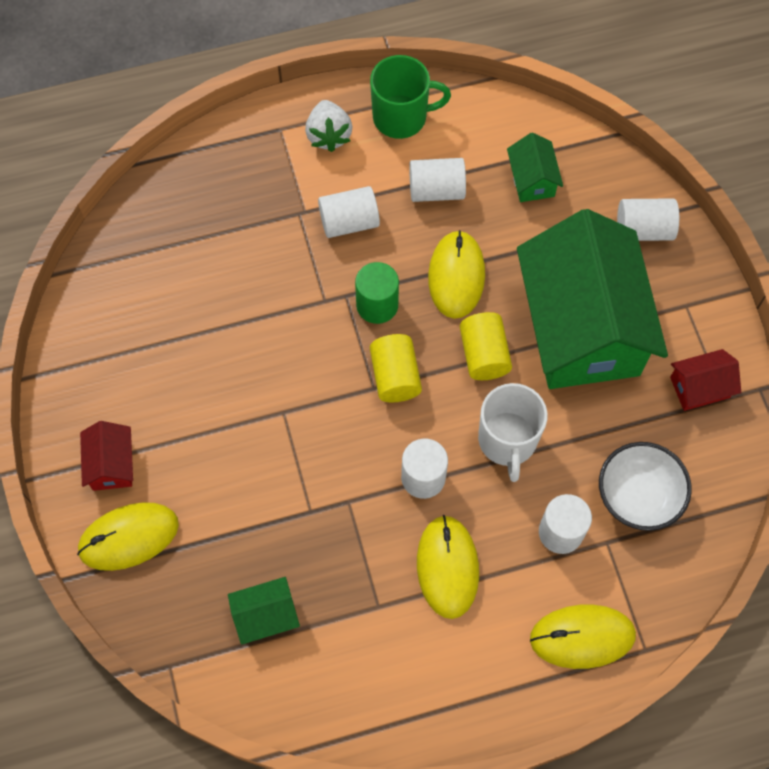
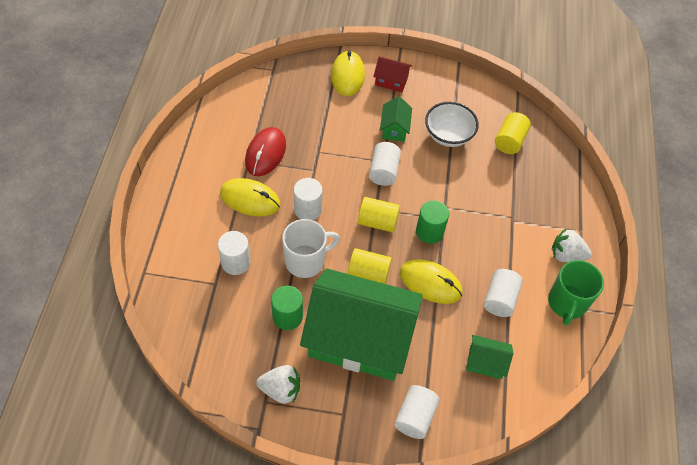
camera: 110 degrees right, 10 degrees down
green house [228,577,300,645] -> green house moved to [380,96,412,142]
white cylinder [318,186,380,238] -> white cylinder moved to [369,142,401,186]
white mug [478,383,548,482] -> white mug turned 135 degrees clockwise [282,219,340,278]
yellow mouse [530,604,636,669] -> none
white bowl [599,442,692,531] -> white bowl moved to [425,102,479,147]
red house [670,349,741,411] -> white strawberry [256,365,300,404]
none -> red mouse [245,127,286,176]
none -> green cylinder [271,286,303,330]
none -> yellow cylinder [495,112,531,154]

